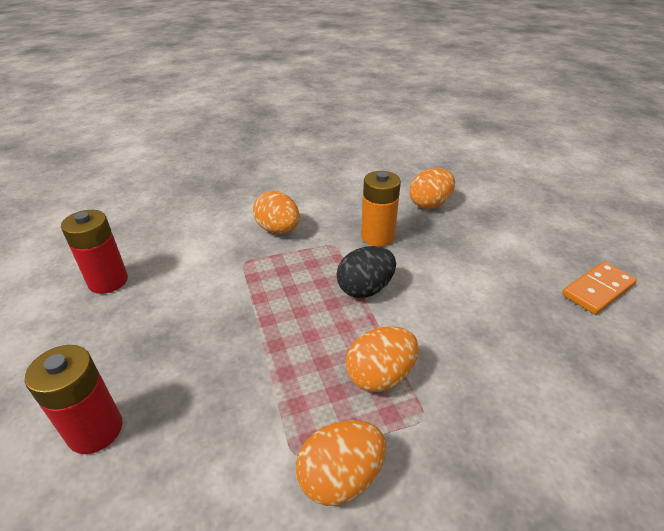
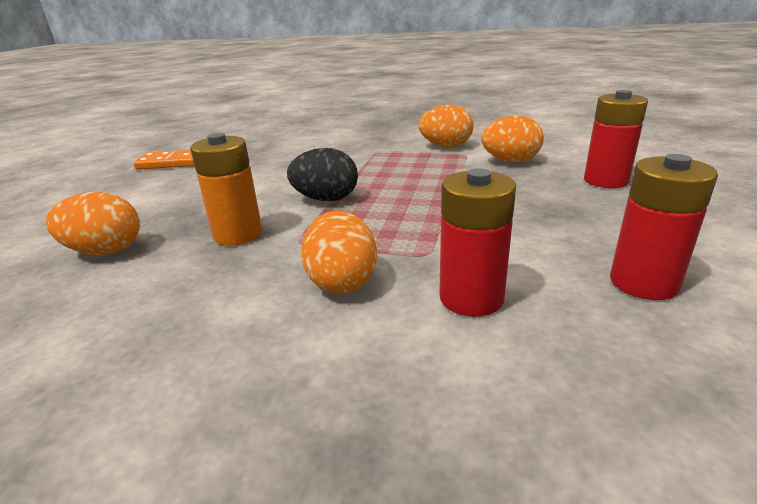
camera: 145 degrees left, 10 degrees down
orange egg [346,326,419,392] -> orange egg moved to [481,115,544,162]
none -> red battery [439,168,516,317]

